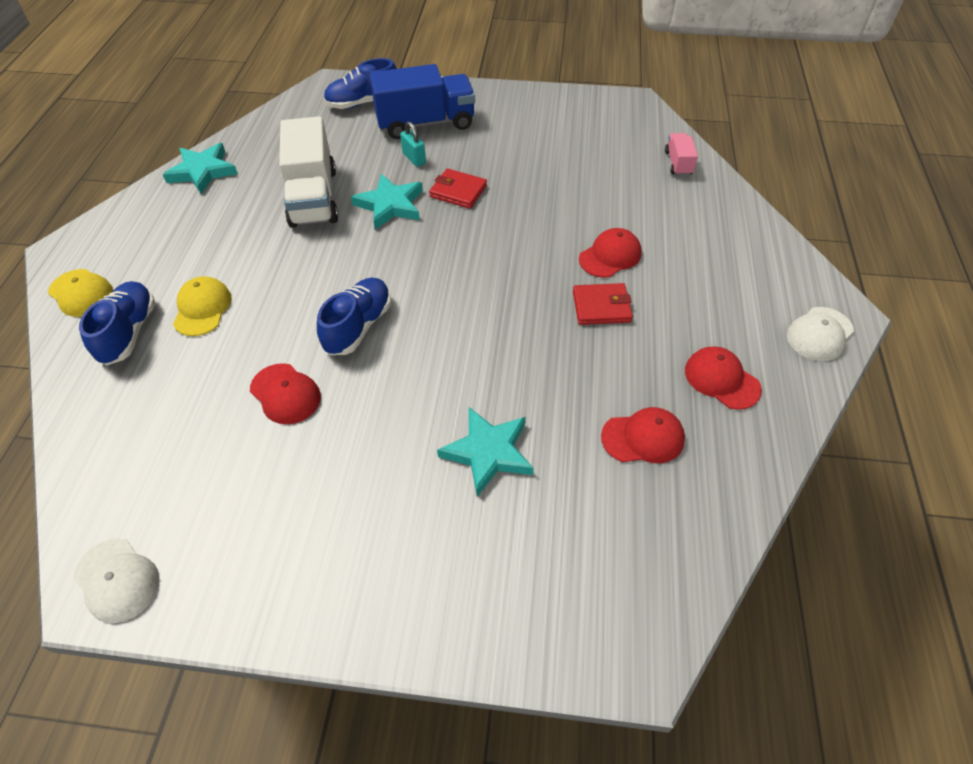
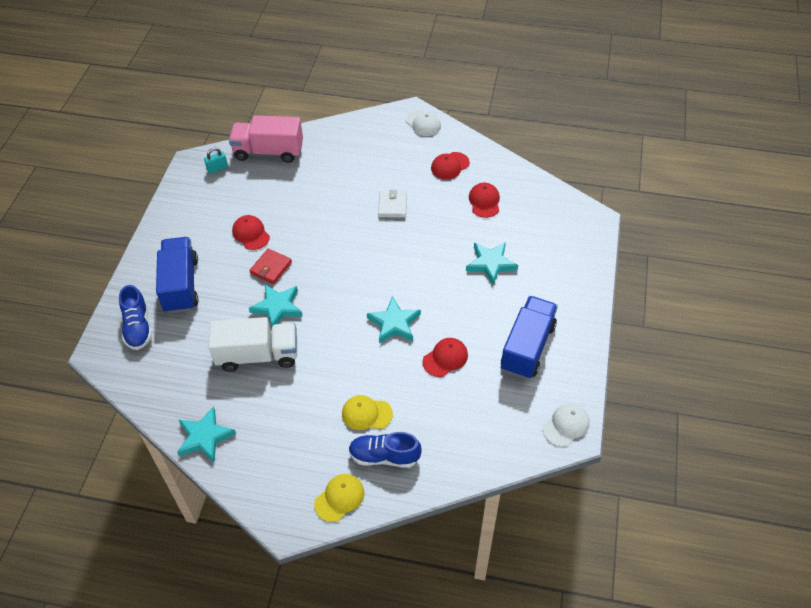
camera: 85 degrees left, 0 degrees up
blue shoe [317,278,391,355] -> turquoise star [367,296,421,343]
turquoise padlock [400,122,426,167] -> turquoise padlock moved to [204,148,228,174]
red wallet [573,283,633,325] -> white wallet [378,190,407,218]
red cap [579,228,642,278] -> red cap moved to [232,215,270,250]
pink truck [665,133,698,176] -> pink truck [229,115,303,163], size x2.10
none -> blue truck [501,296,558,379]

